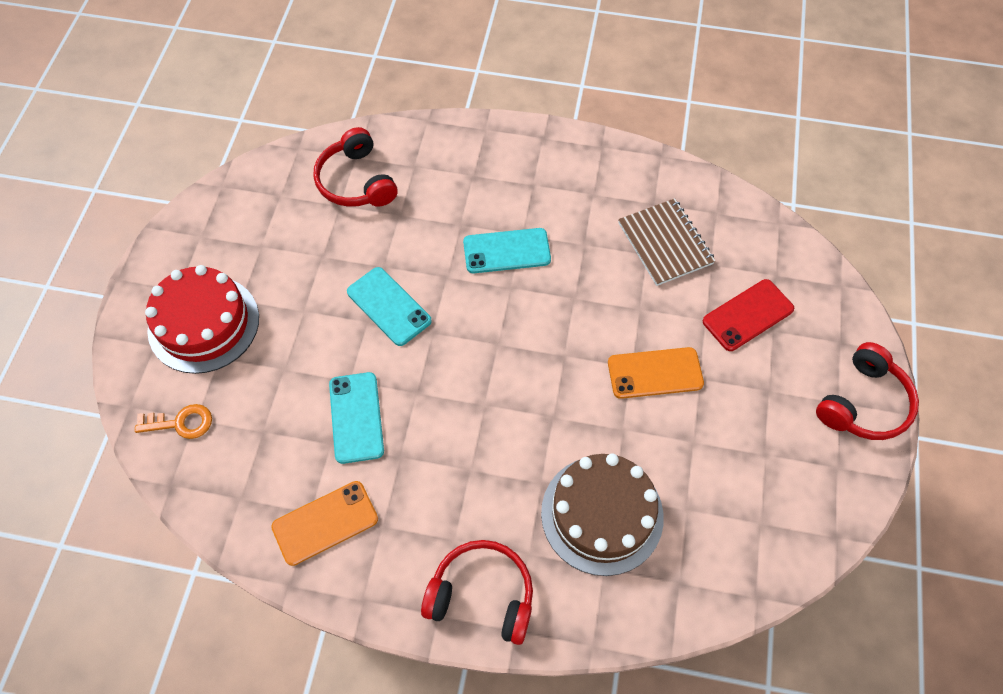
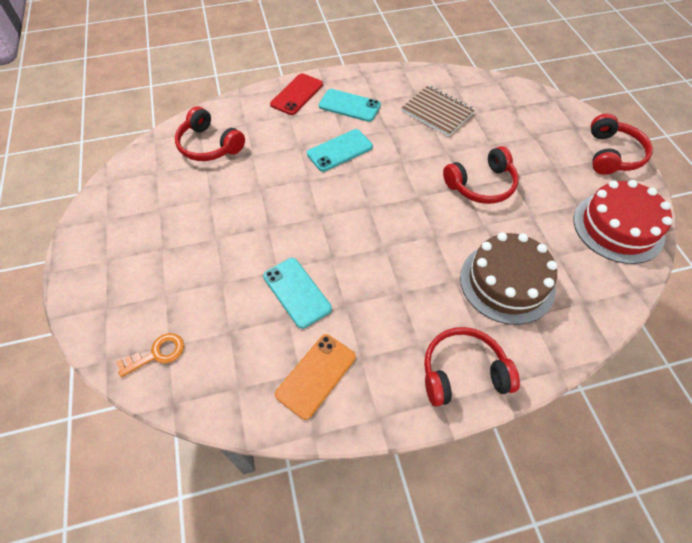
camera: 25 degrees left, 5 degrees down
red cake [145,265,259,374] -> red cake moved to [574,180,672,264]
turquoise phone [347,267,432,346] -> turquoise phone moved to [319,89,381,122]
orange phone [608,347,704,399] -> red headphones [443,146,519,204]
red phone [703,279,794,351] -> red phone moved to [270,73,323,115]

